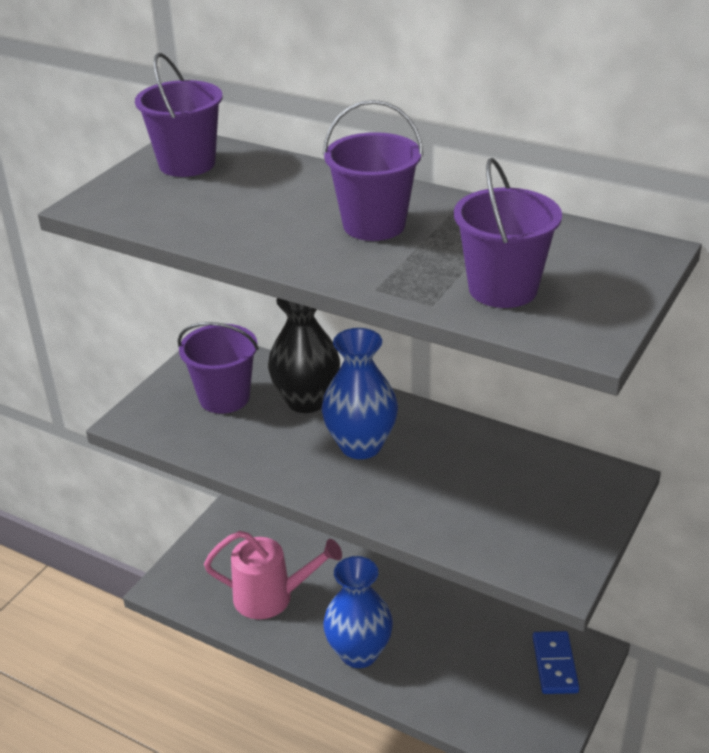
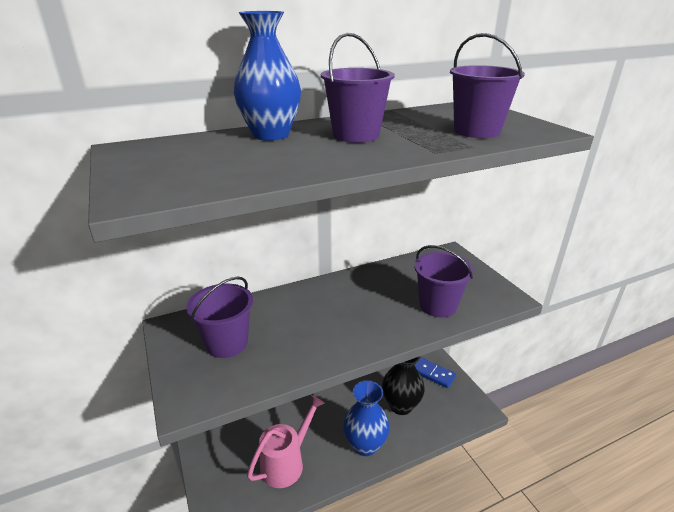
camera: 55 degrees left, 5 degrees down
purple bucket [135,53,223,177] -> purple bucket moved to [414,245,474,317]
black vase [268,298,340,413] -> black vase moved to [382,356,425,415]
blue vase [322,328,398,459] -> blue vase moved to [234,11,301,141]

